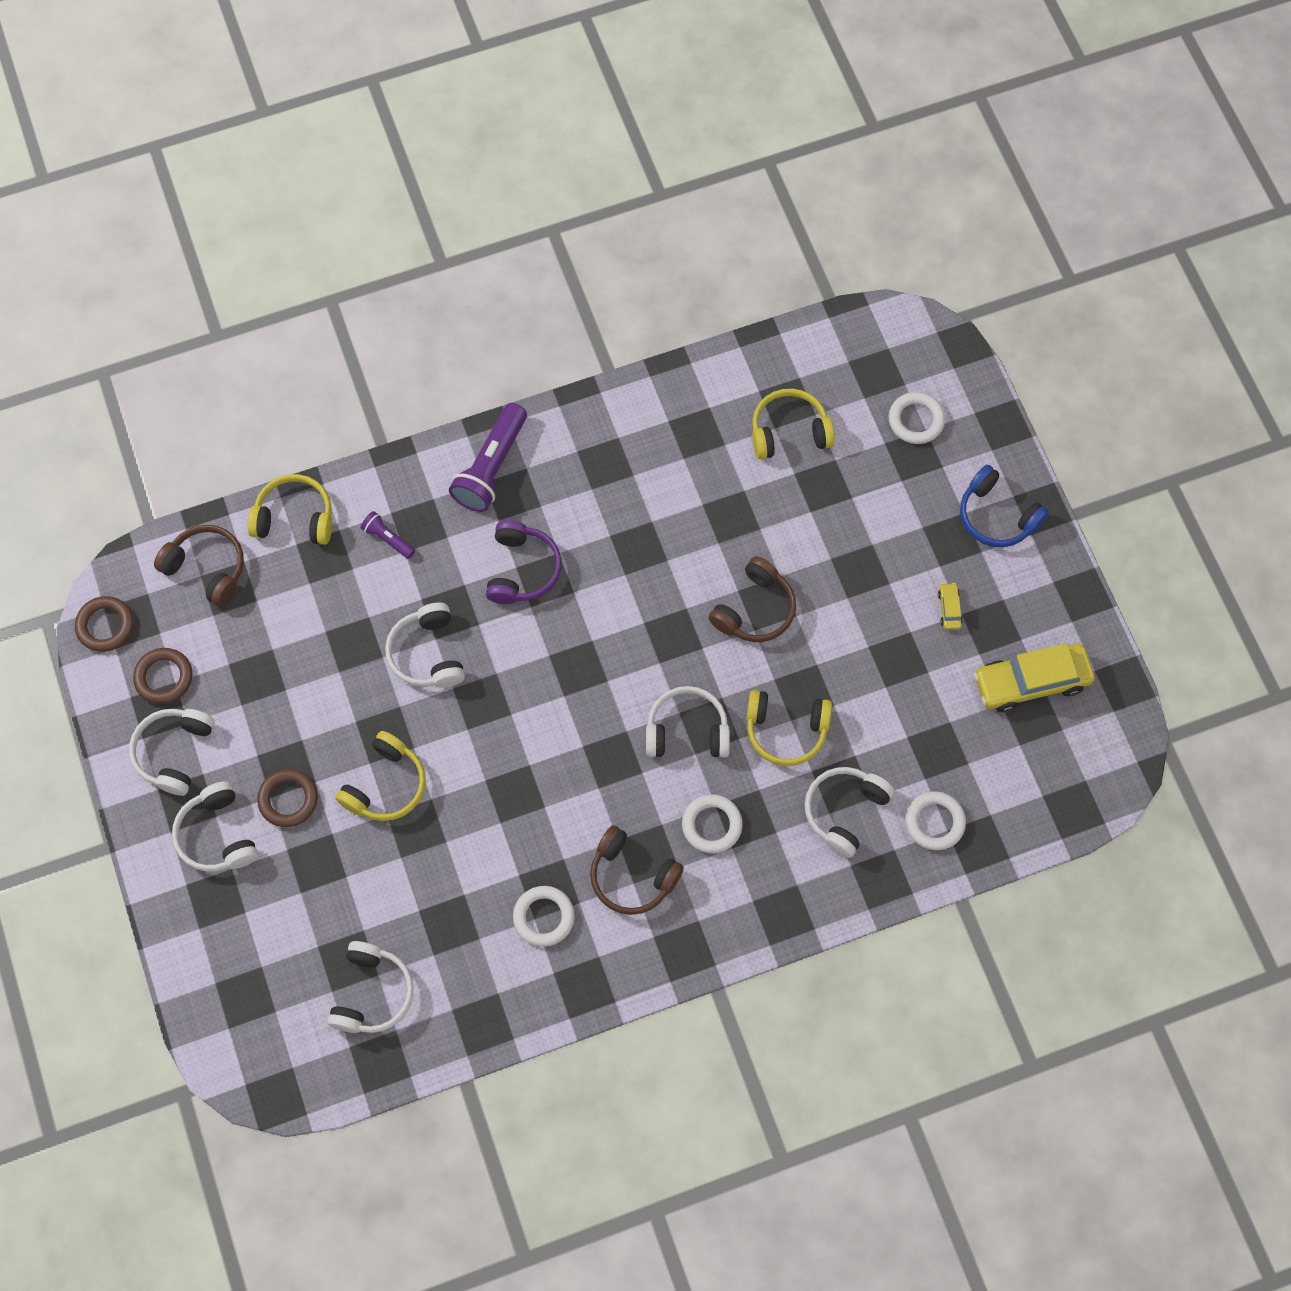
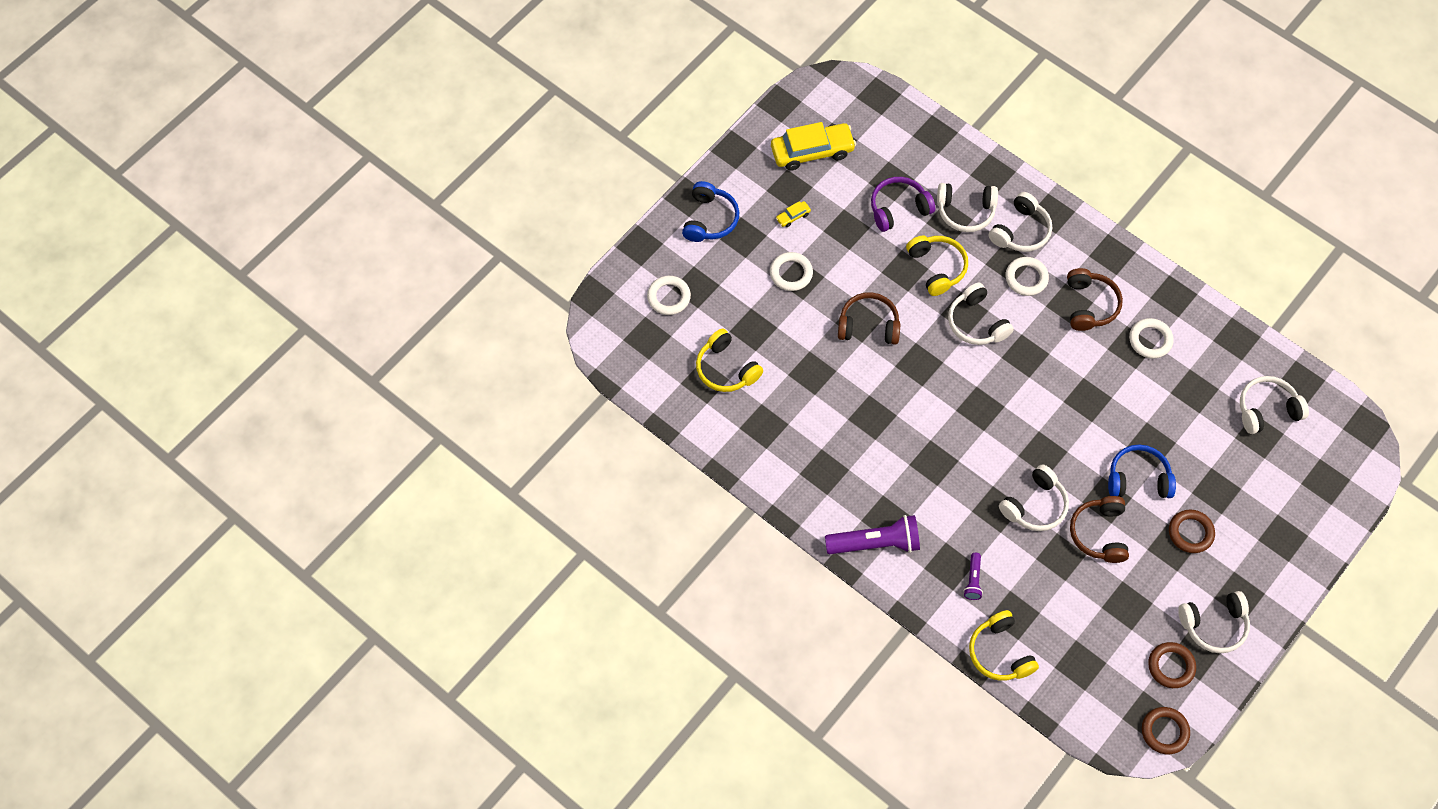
camera: 120 degrees left, 5 degrees down
brown headphones [154,525,244,606] -> brown headphones moved to [1070,496,1129,563]
white headphones [172,781,258,872] -> white headphones moved to [989,192,1052,252]
yellow headphones [335,731,426,821] -> blue headphones [1108,444,1176,498]
purple headphones [486,520,562,604] -> purple headphones moved to [871,177,935,232]
white ring [905,791,966,850] -> white ring moved to [770,252,813,291]
yellow car [974,643,1095,712] -> yellow car turned 60 degrees counterclockwise [771,122,856,171]

